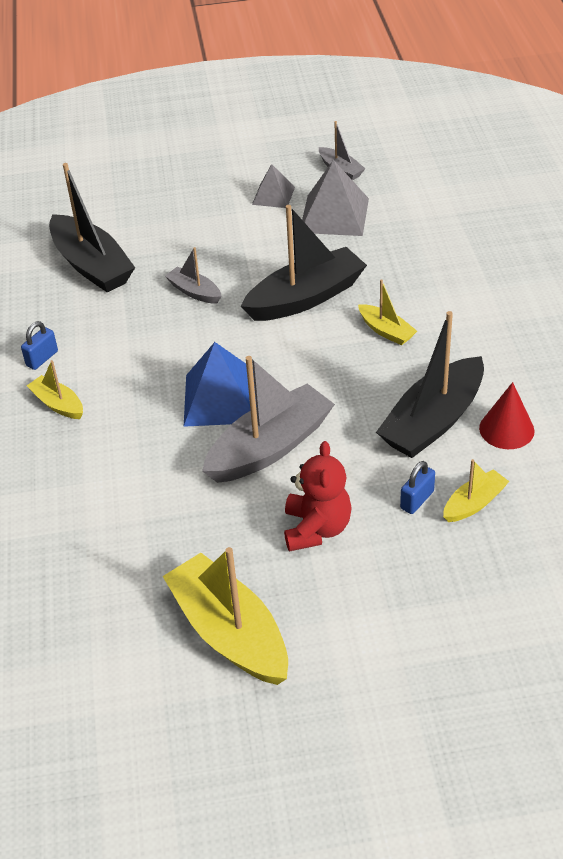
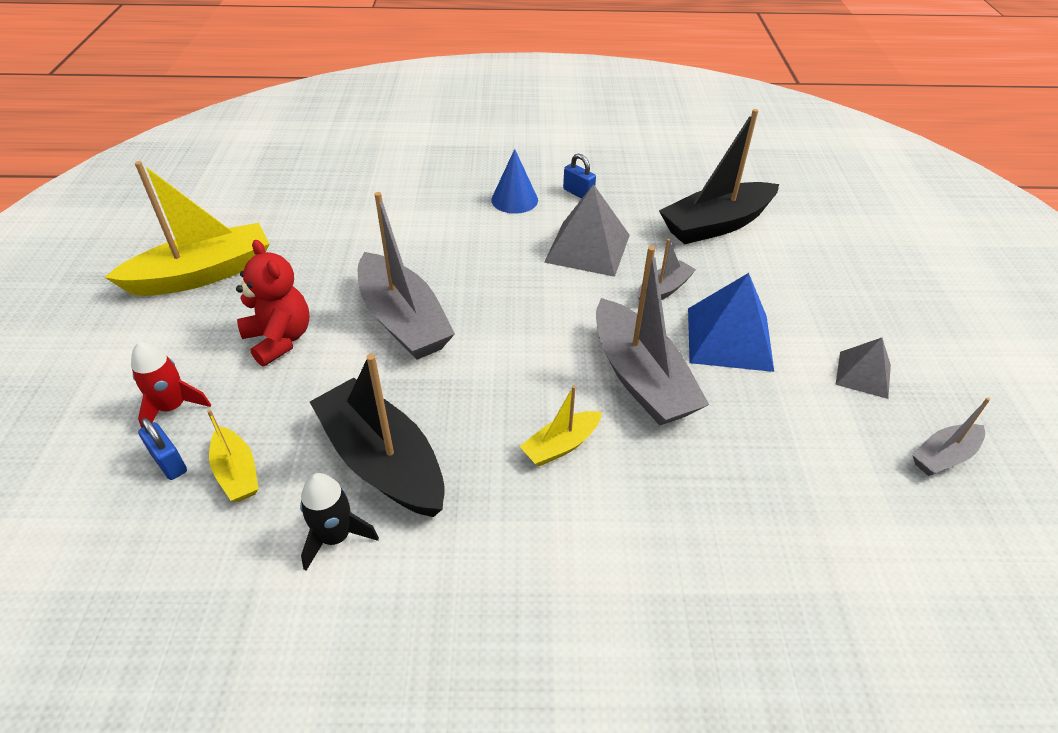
camera: 95 degrees right, 0 degrees up
yellow boat [27,360,83,419] -> blue cone [491,149,538,214]
blue pyramid [184,342,256,427] -> blue pyramid moved to [688,273,774,372]
black boat [241,205,367,321] -> grey boat [596,246,709,426]
red teddy bear [284,441,352,552] -> red teddy bear turned 135 degrees counterclockwise [236,240,309,367]
grey pyramid [302,160,369,236] -> grey pyramid moved to [544,184,630,277]
blue padlock [400,461,435,514] -> blue padlock moved to [138,418,187,480]
red cone [479,382,535,449] -> black rocket [300,473,379,571]
none -> red rocket [131,342,211,428]

